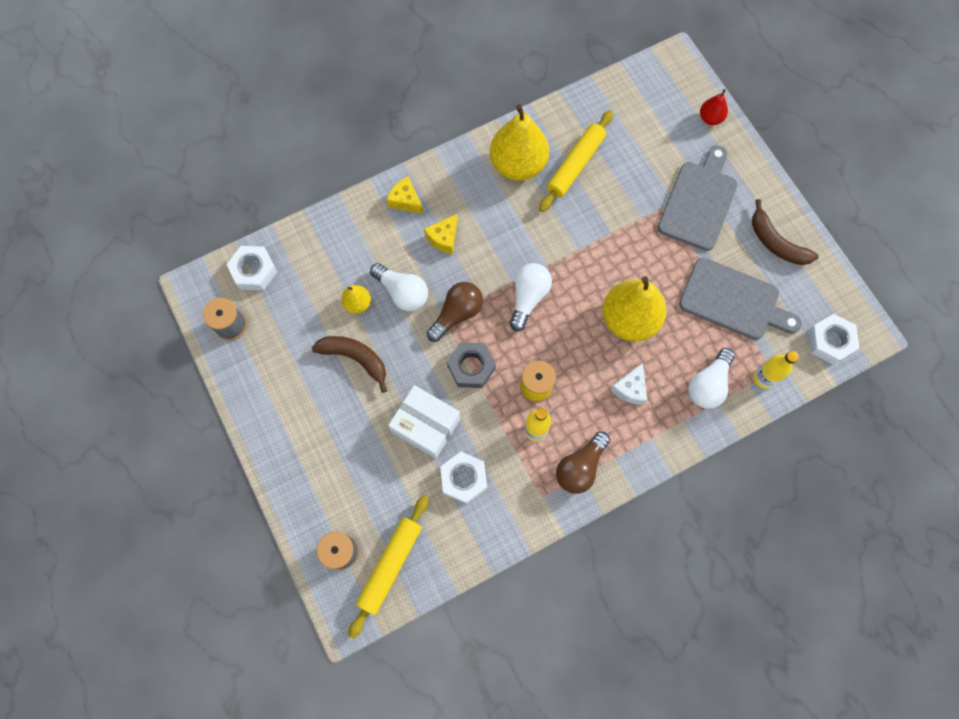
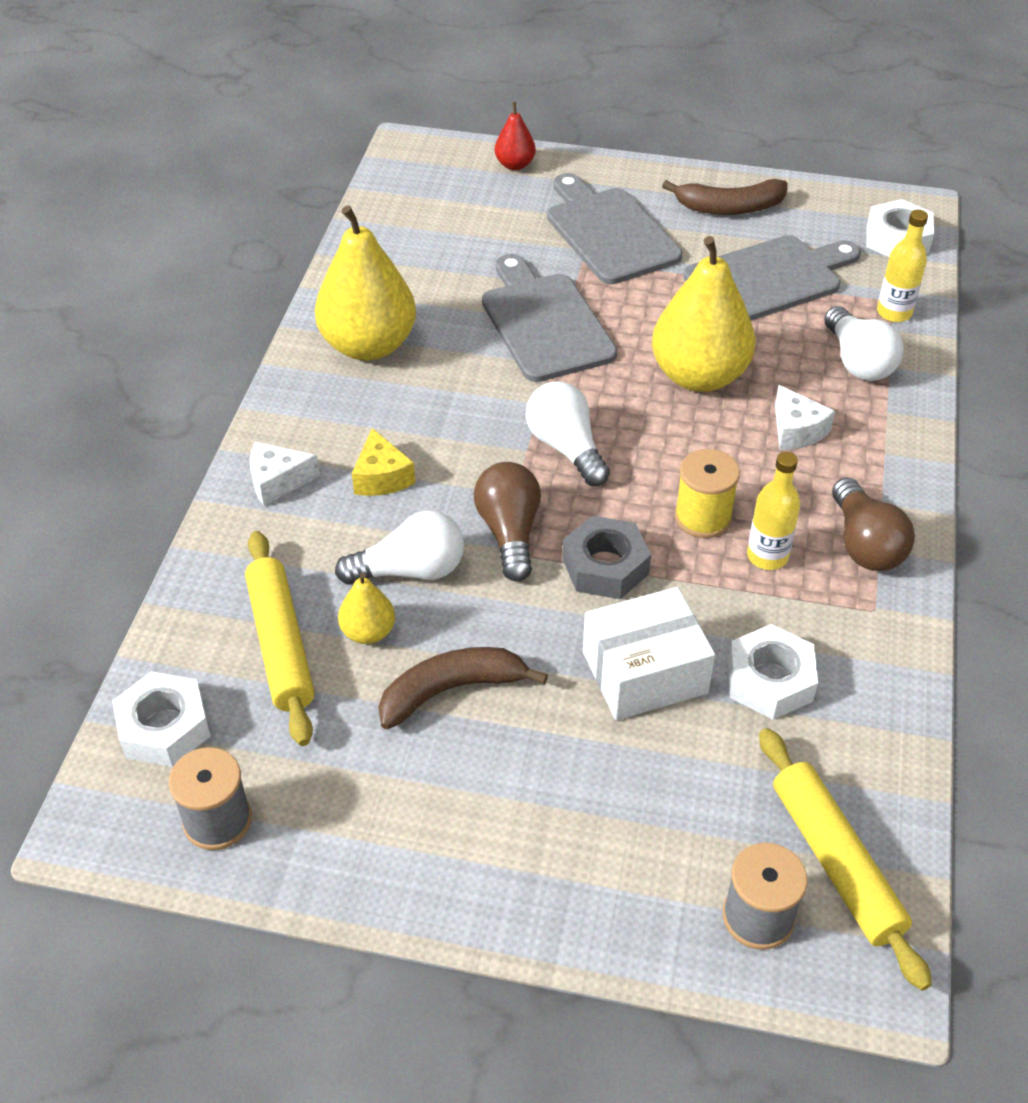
camera: 50 degrees left, 25 degrees down
yellow cheese [387,176,423,214] -> white cheese [250,442,320,506]
yellow rolling pin [539,110,613,212] -> yellow rolling pin moved to [245,531,314,746]
none -> grey cutting board [482,254,617,382]

